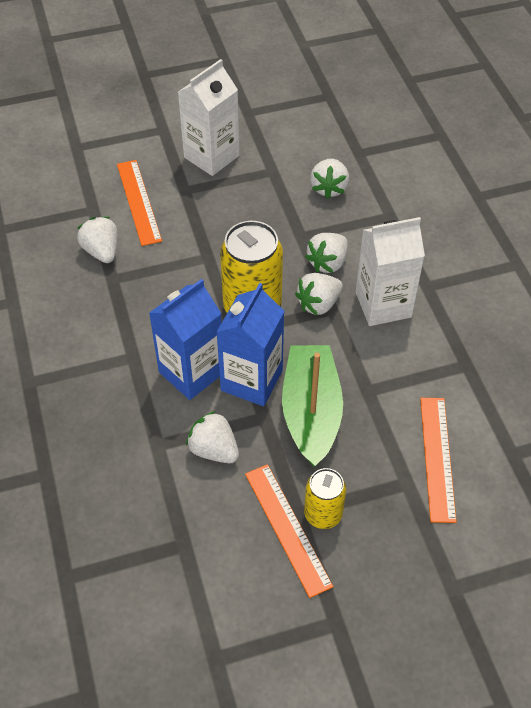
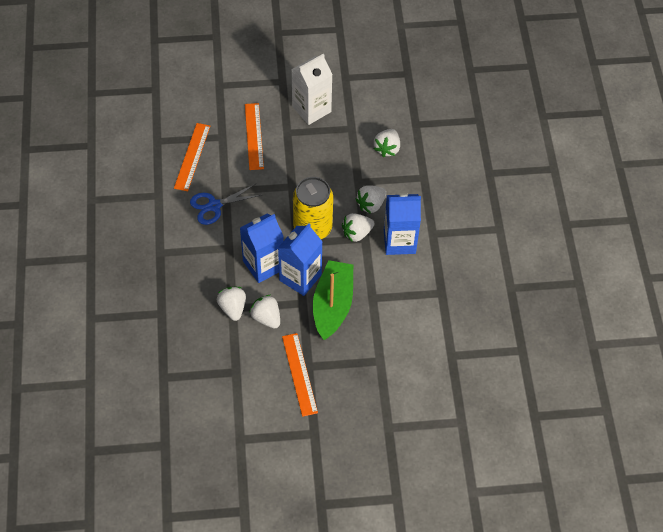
camera: 10 degrees right, 5 degrees up
white strawberry [77,217,118,263] -> white strawberry moved to [217,287,246,321]
yellow can [304,468,346,529] -> none
white carton [356,217,425,326] -> blue carton [384,193,421,255]
orange ruler [420,398,457,523] -> orange ruler moved to [174,123,210,191]
none -> blue scissors [190,184,261,225]

